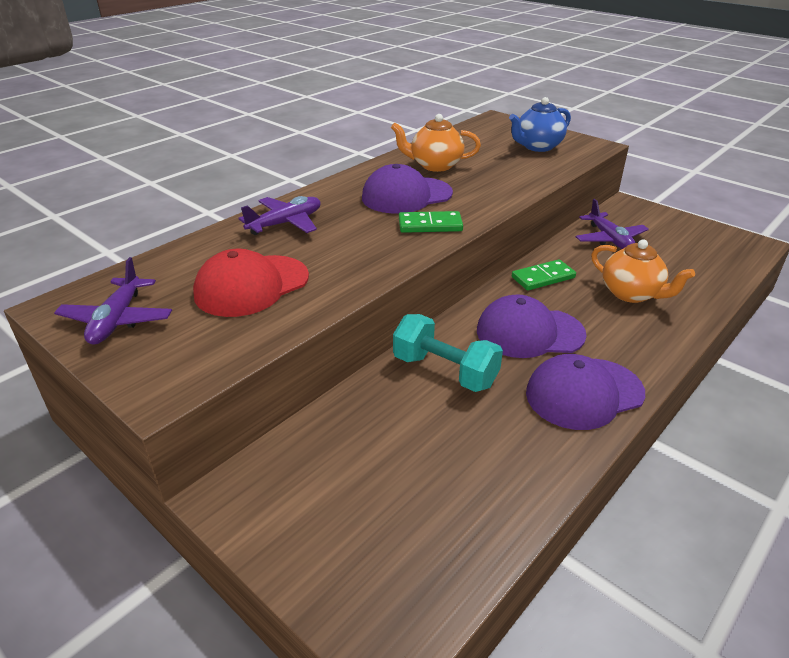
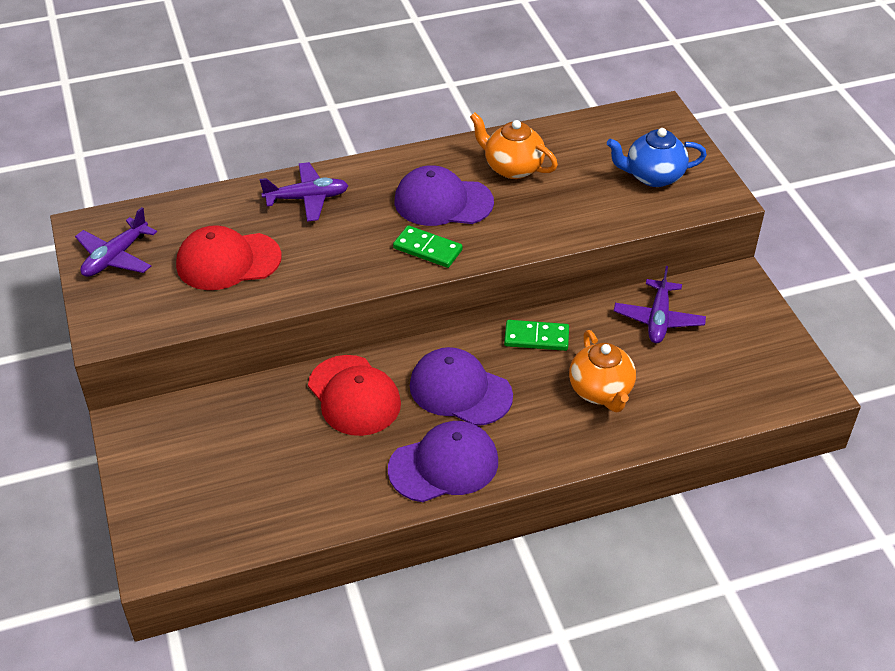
camera: 30 degrees right, 10 degrees up
turquoise dumbbell [393,314,503,392] -> red cap [308,355,401,436]
purple cap [526,354,645,430] -> purple cap turned 150 degrees clockwise [388,421,498,502]

